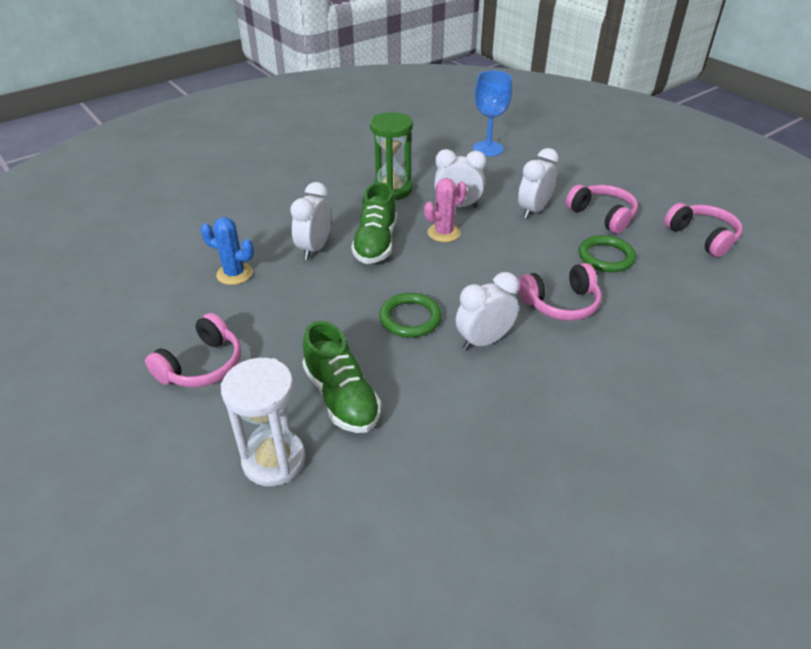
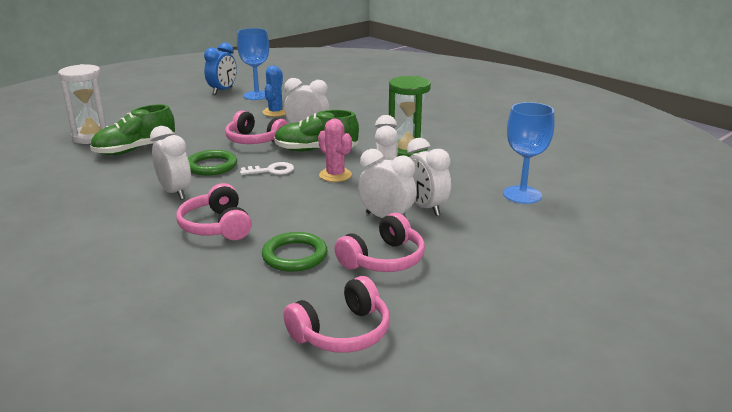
camera: 85 degrees right, 15 degrees down
pink headphones [145,313,241,387] -> pink headphones moved to [225,111,288,144]
none -> blue clock [204,42,237,95]
none -> blue goblet [237,28,269,100]
none -> white key [240,162,294,175]
none -> white clock [407,138,451,216]

